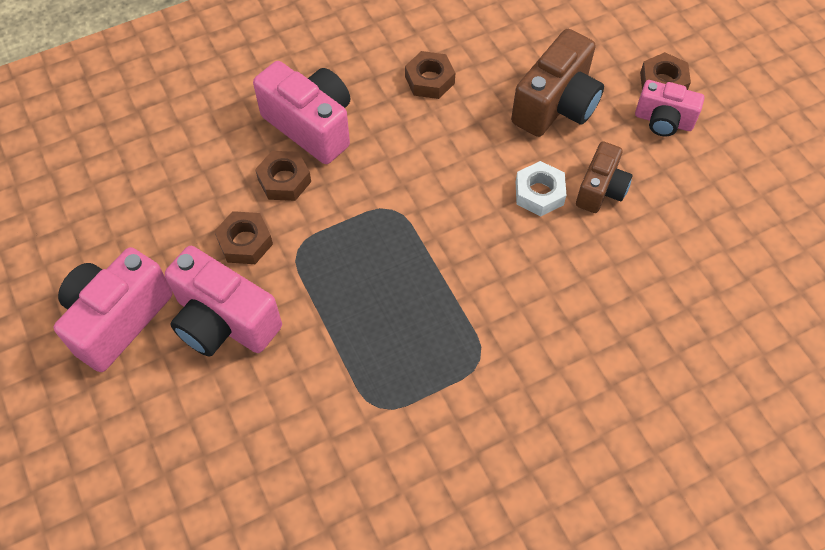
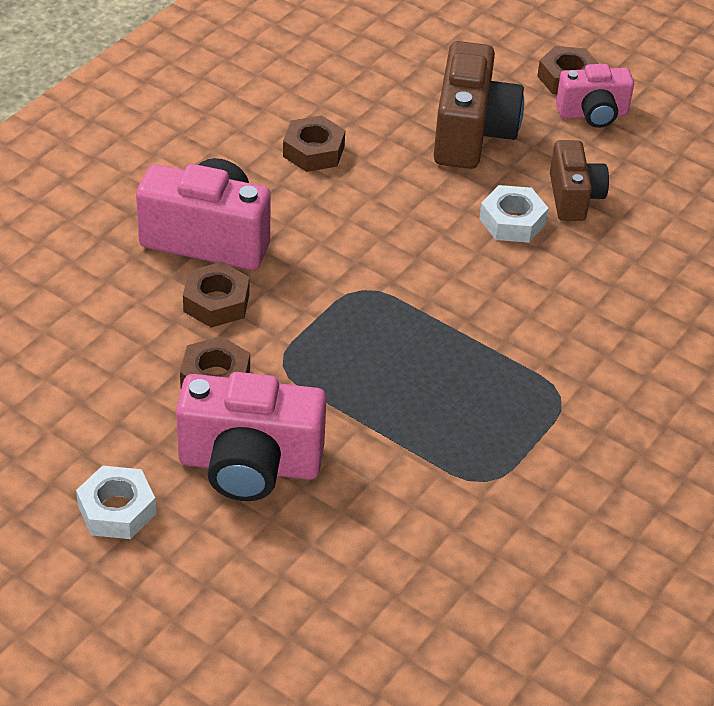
camera: 30 degrees left, 15 degrees down
pink camera [54,247,172,372] -> white nut [76,465,156,539]

